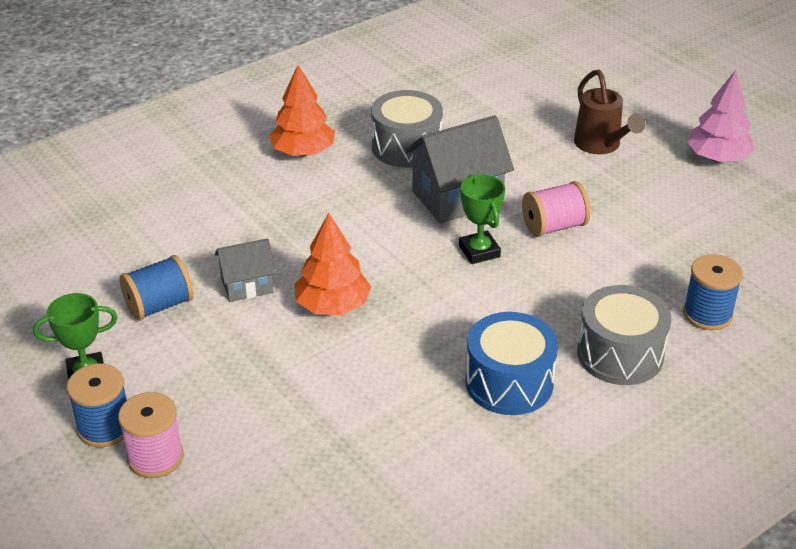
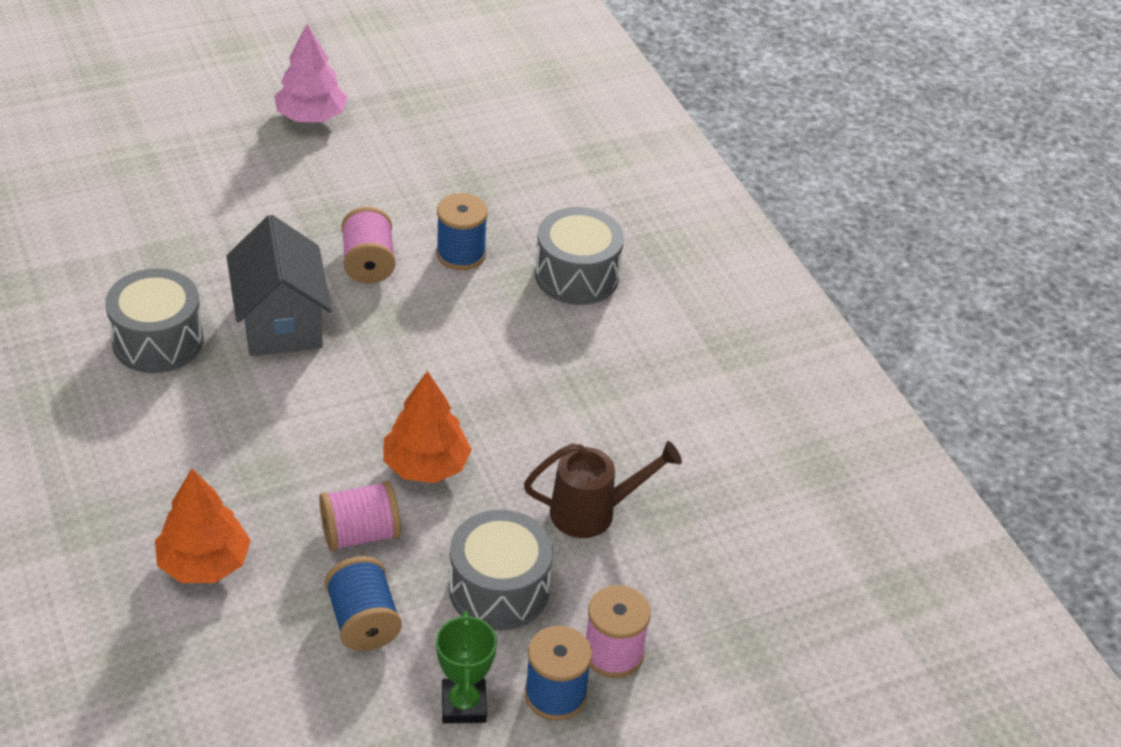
camera: 80 degrees left, 5 degrees up
grey house [215,239,276,302] -> pink spool [319,481,401,551]
orange tree [269,65,335,156] -> orange tree moved to [155,469,251,583]
green trophy [459,174,505,264] -> none
blue drum [466,312,558,415] -> none
brown watering can [574,70,645,154] -> brown watering can moved to [524,441,682,538]
blue spool [683,254,743,330] -> blue spool moved to [436,193,488,270]
none -> grey drum [449,510,553,631]

